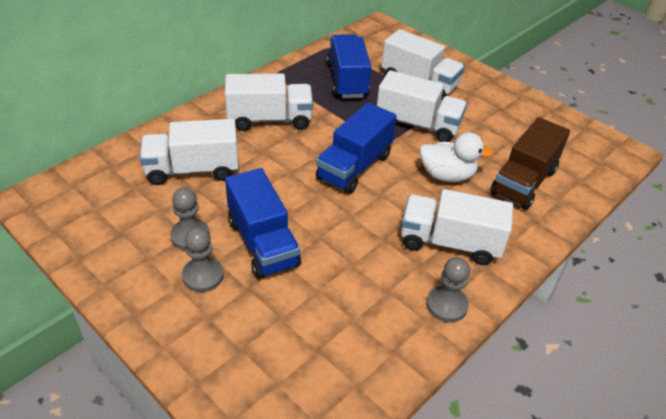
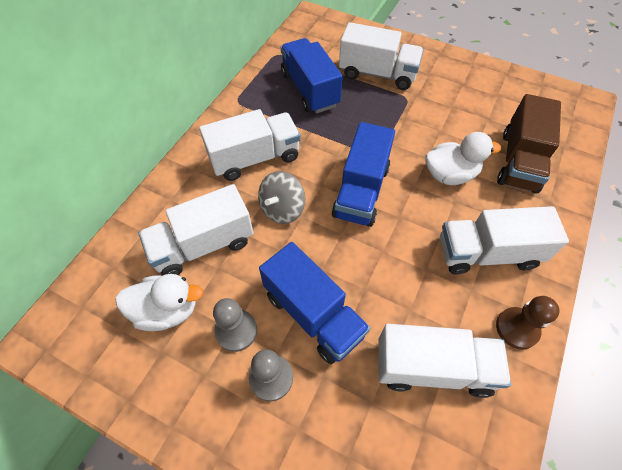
camera: 15 degrees left, 15 degrees up
white truck [377,70,467,142] -> white truck moved to [378,324,511,398]
grey pawn [426,257,470,322] -> brown pawn [496,296,560,349]
none -> white duck [115,274,203,331]
none -> grey spinning top [258,171,305,224]

